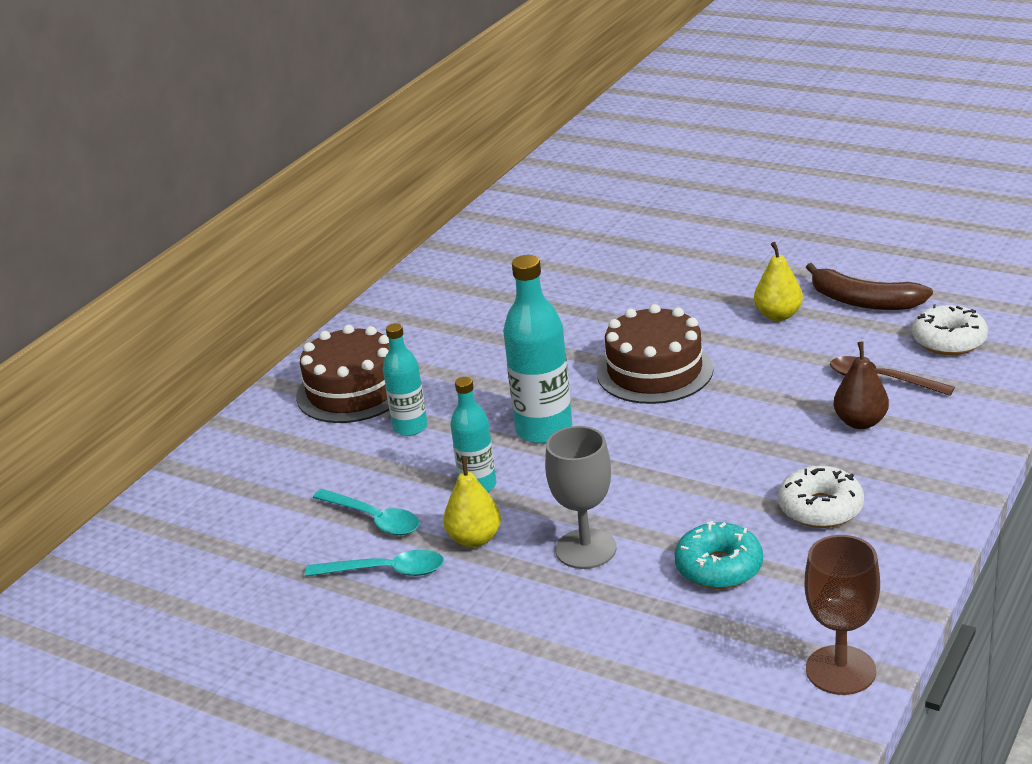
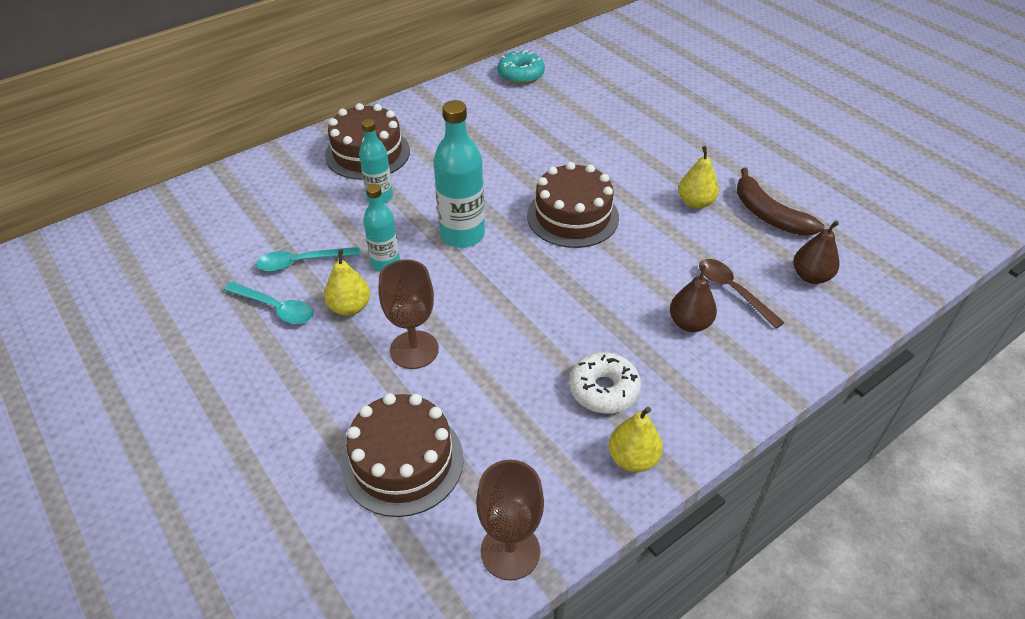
camera: 20 degrees right, 15 degrees up
turquoise spoon [313,489,419,535] -> turquoise spoon turned 105 degrees clockwise [256,247,360,272]
grey goblet [545,426,617,569] -> brown goblet [379,259,439,369]
turquoise donut [675,521,763,589] -> turquoise donut moved to [498,50,545,84]
white donut [912,304,988,355] -> brown pear [793,220,839,284]
none -> brown cake [342,393,464,517]
none -> yellow pear [609,407,663,472]

